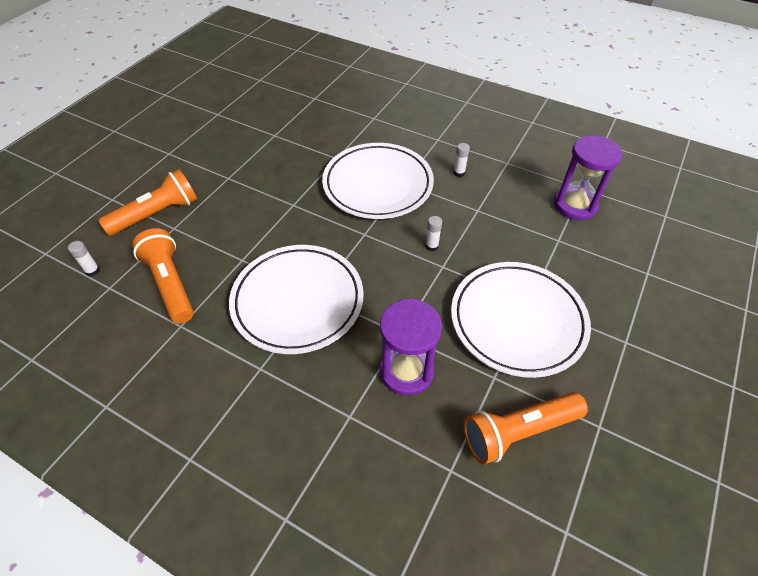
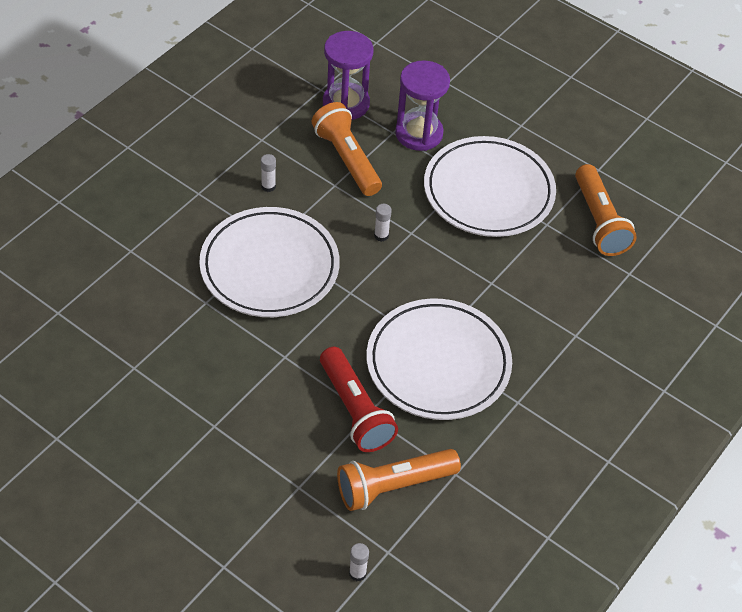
camera: 85 degrees left, 0 degrees up
orange flashlight [98,169,197,236] -> orange flashlight moved to [312,102,382,196]
purple hourglass [380,299,442,395] -> purple hourglass moved to [395,60,450,151]
none -> red flashlight [320,347,398,452]

